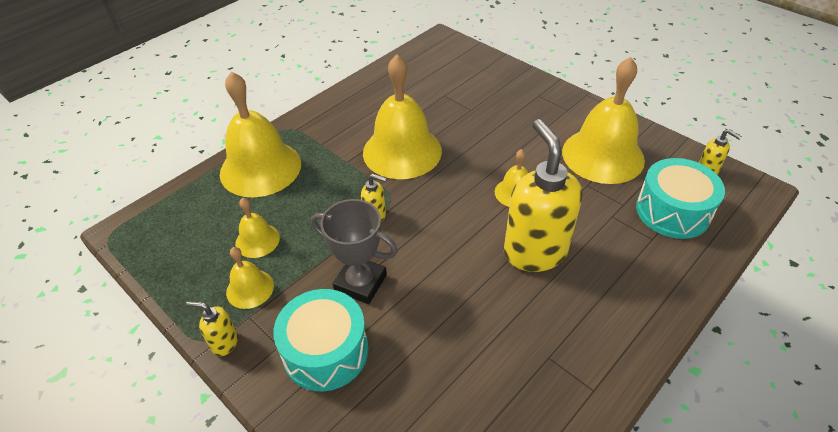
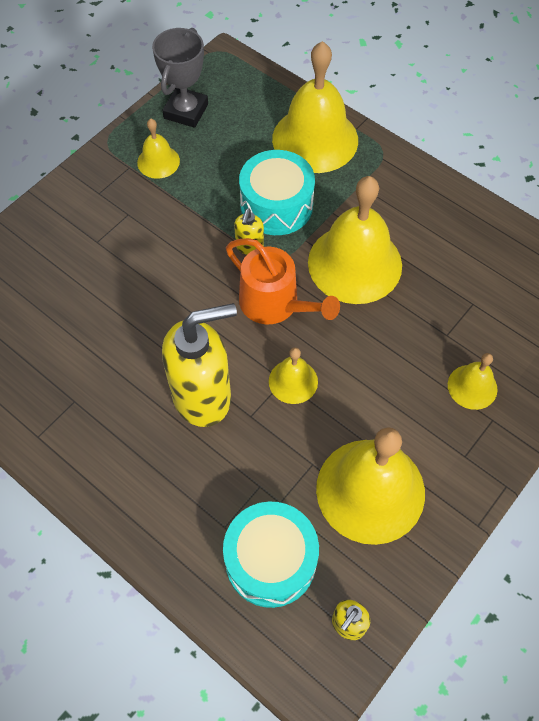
camera: 85 degrees right, 15 degrees up
yellow soap dispenser [186,301,238,356] -> none
yellow bell [235,198,280,258] -> yellow bell moved to [448,353,498,410]
turquoise drum [273,289,369,391] -> turquoise drum moved to [239,150,315,235]
grey trophy [311,199,398,304] -> grey trophy moved to [152,28,208,128]
none -> orange watering can [226,238,340,324]

